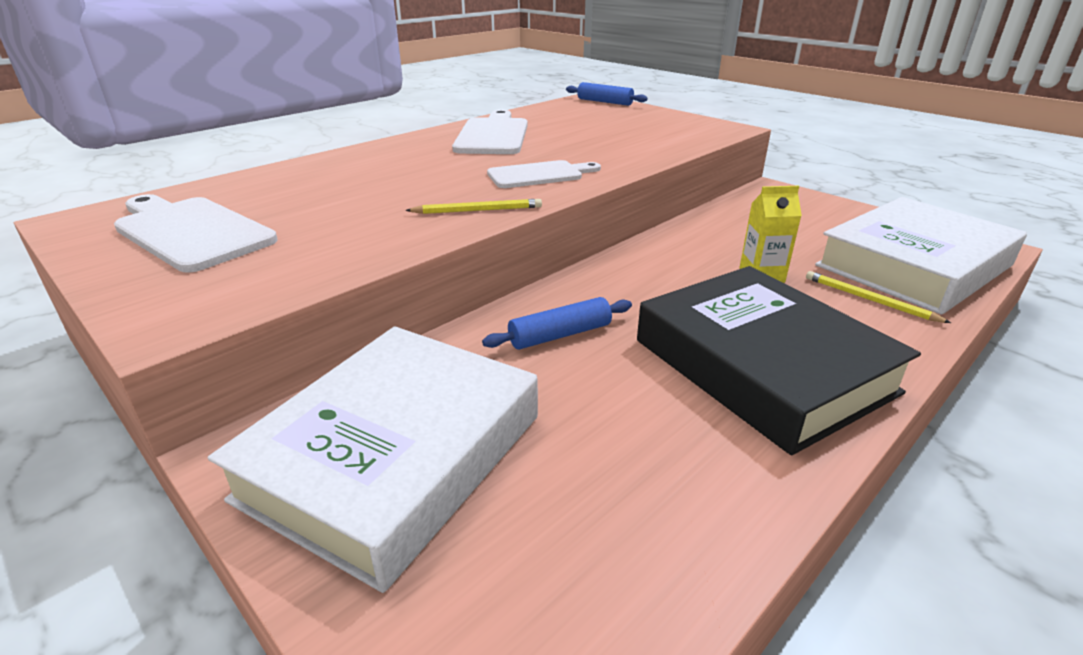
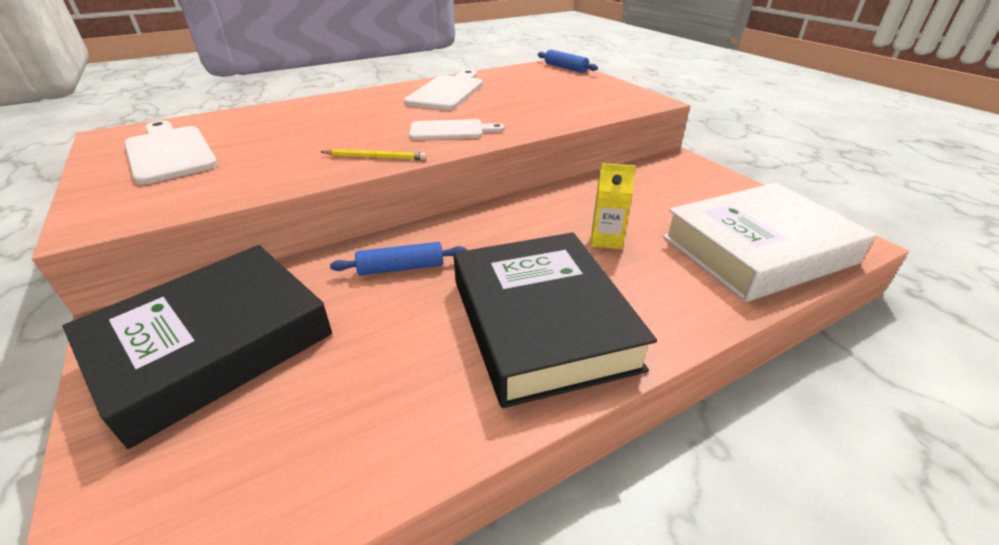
camera: 15 degrees right, 5 degrees up
white book [208,326,538,593] -> black book [63,245,332,449]
yellow pencil [806,271,951,323] -> none

